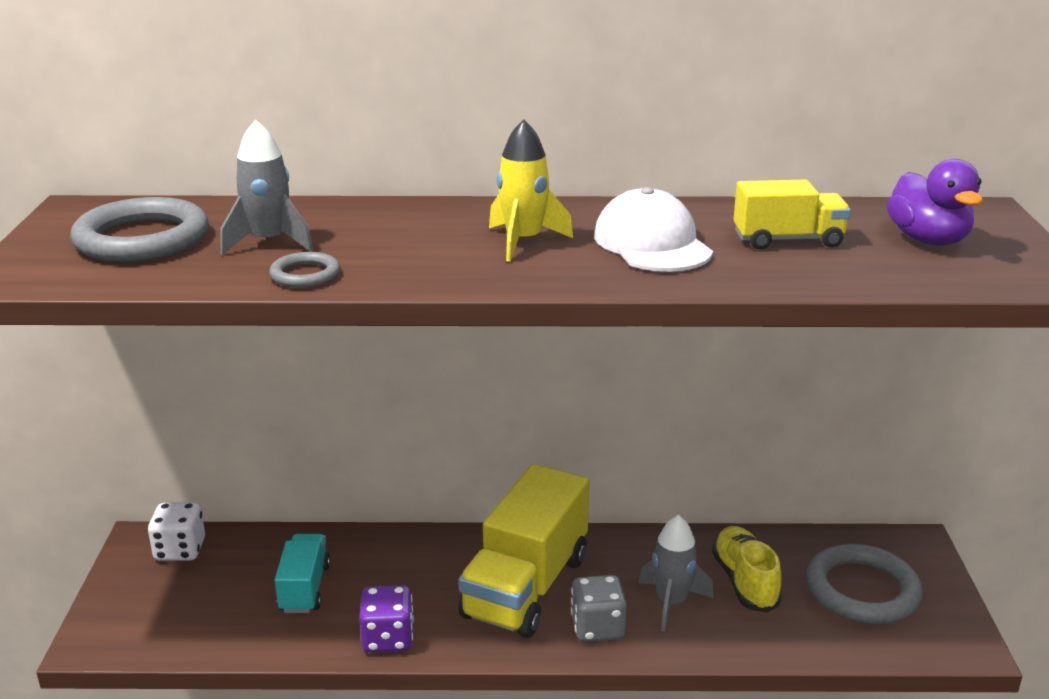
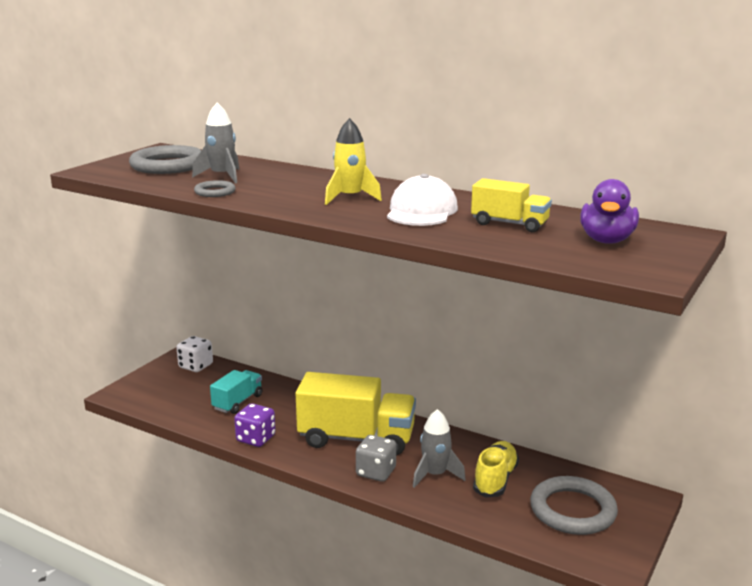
camera: 30 degrees right, 5 degrees down
yellow truck [458,464,589,638] -> yellow truck turned 135 degrees counterclockwise [296,372,416,455]

